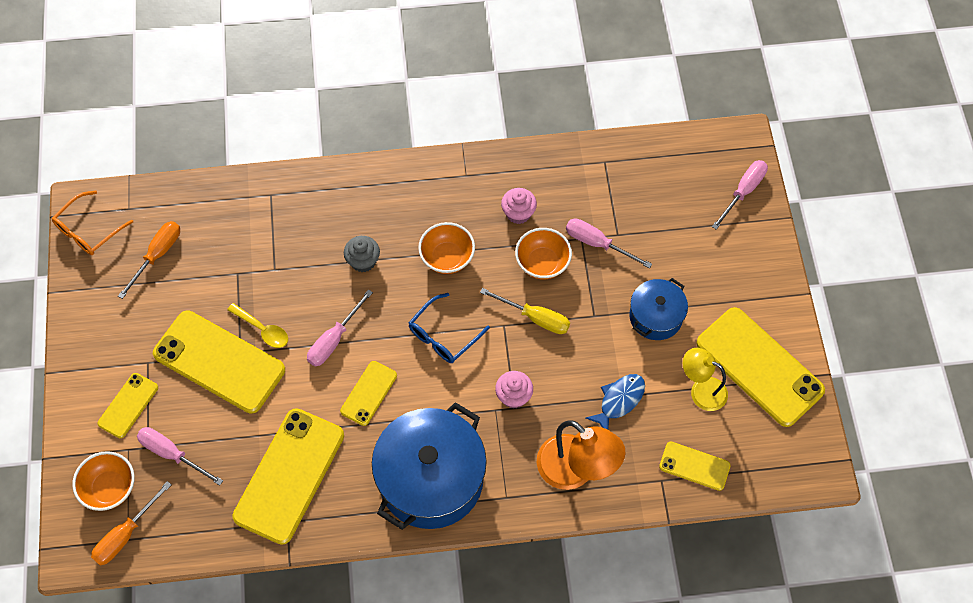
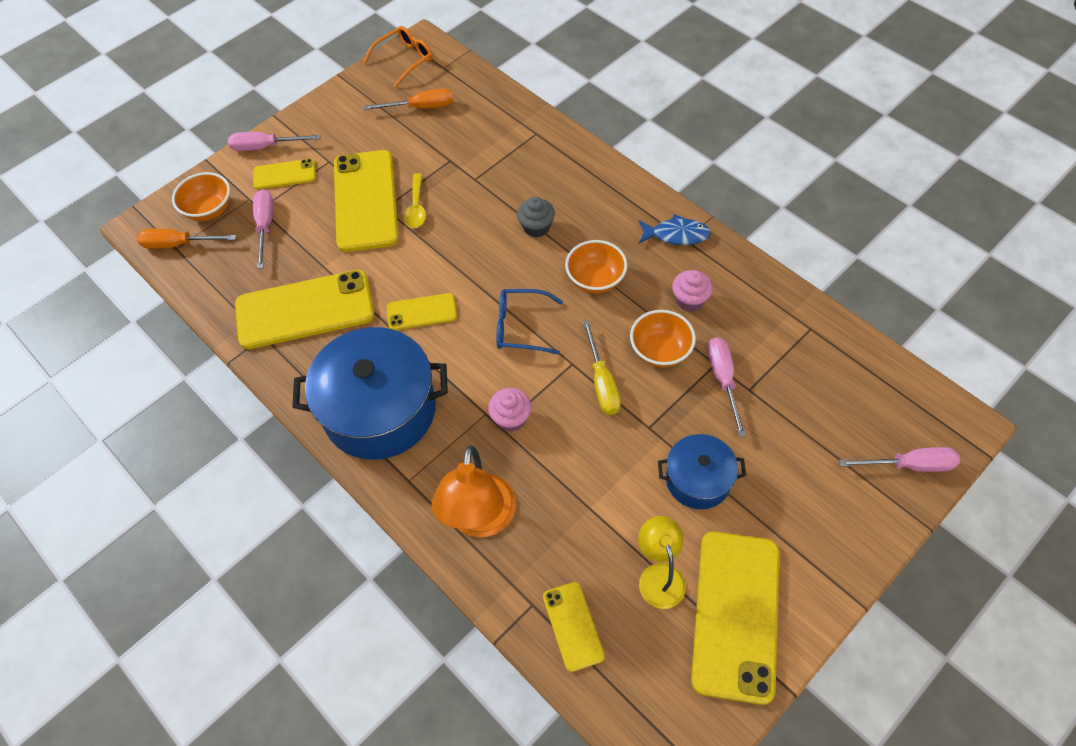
camera: 55 degrees right, 5 degrees down
orange glasses [52,190,133,255] -> orange glasses turned 135 degrees clockwise [363,26,433,88]
pink screwdriver [307,289,373,367] -> pink screwdriver moved to [228,132,321,151]
blue fish [586,374,645,430] -> blue fish moved to [639,214,711,245]

